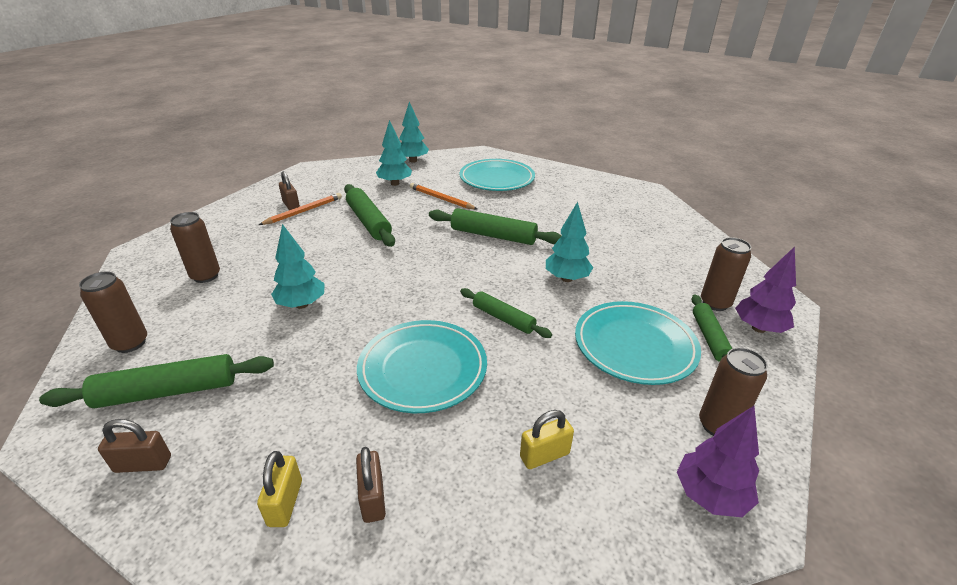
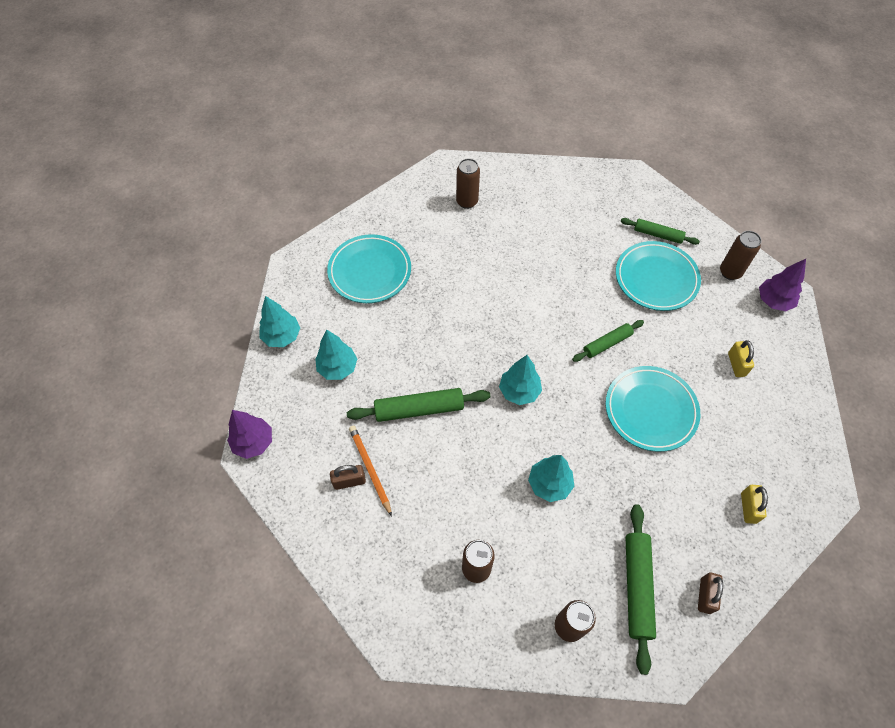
camera: 70 degrees left, 25 degrees up
yellow padlock [257,451,302,527] -> yellow padlock turned 75 degrees clockwise [741,485,768,524]
brown padlock [356,447,386,523] -> none
orange pencil [410,183,477,209] -> none
green rolling pin [429,208,561,245] -> none
turquoise tree [546,202,593,282] -> turquoise tree moved to [499,355,542,405]
brown can [701,237,752,311] -> brown can moved to [456,159,480,209]
purple tree [735,247,796,333] -> purple tree moved to [227,410,272,459]

